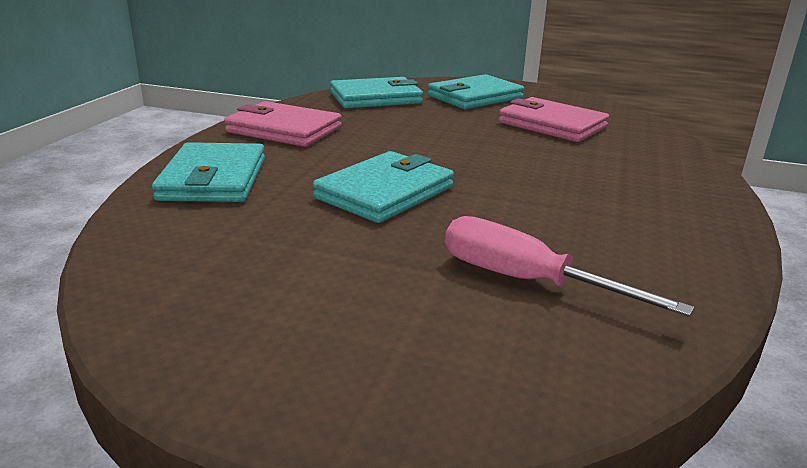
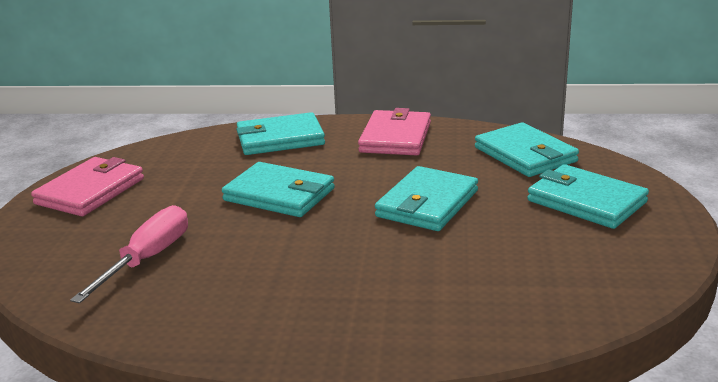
camera: 80 degrees right, 0 degrees up
pink wallet [499,97,609,142] -> pink wallet moved to [31,157,144,216]
none -> turquoise wallet [375,166,478,231]

